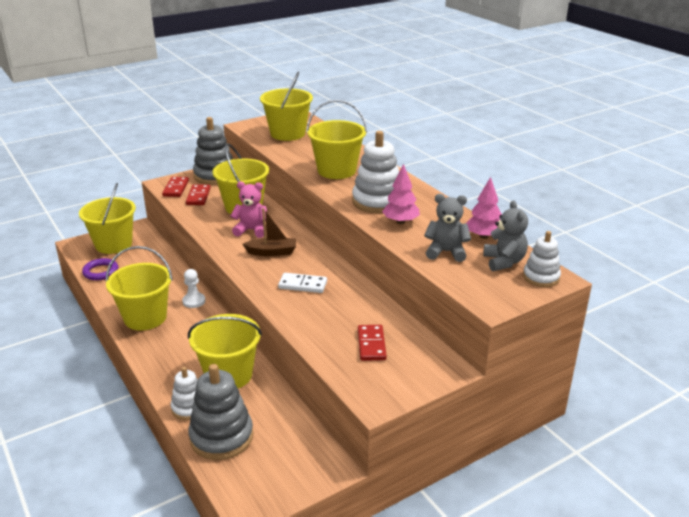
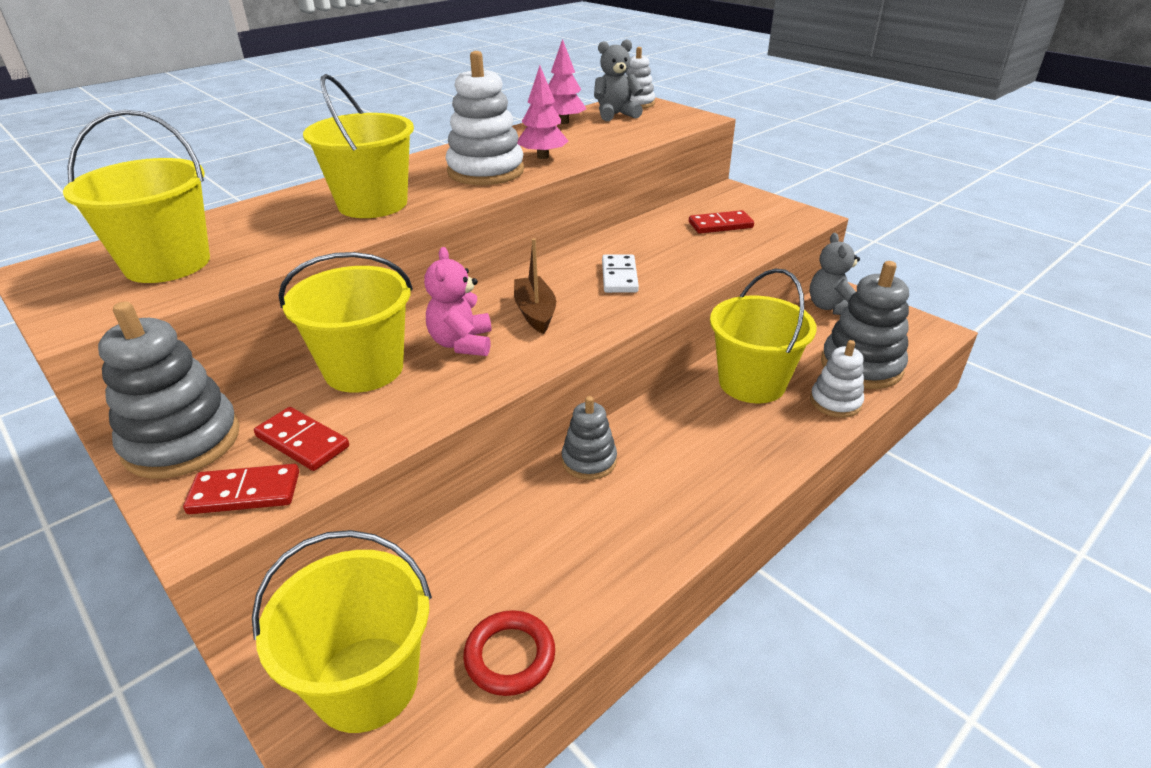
camera: 100 degrees left, 5 degrees up
purple ring [82,258,118,280] -> red ring [463,610,555,696]
yellow bucket [106,246,173,331] -> none
white pawn [182,269,205,308] -> grey stacking toy [562,396,617,480]
red domino [186,185,211,205] -> red domino turned 45 degrees clockwise [254,407,349,471]
grey teddy bear [424,194,471,262] -> grey teddy bear moved to [810,233,860,315]

